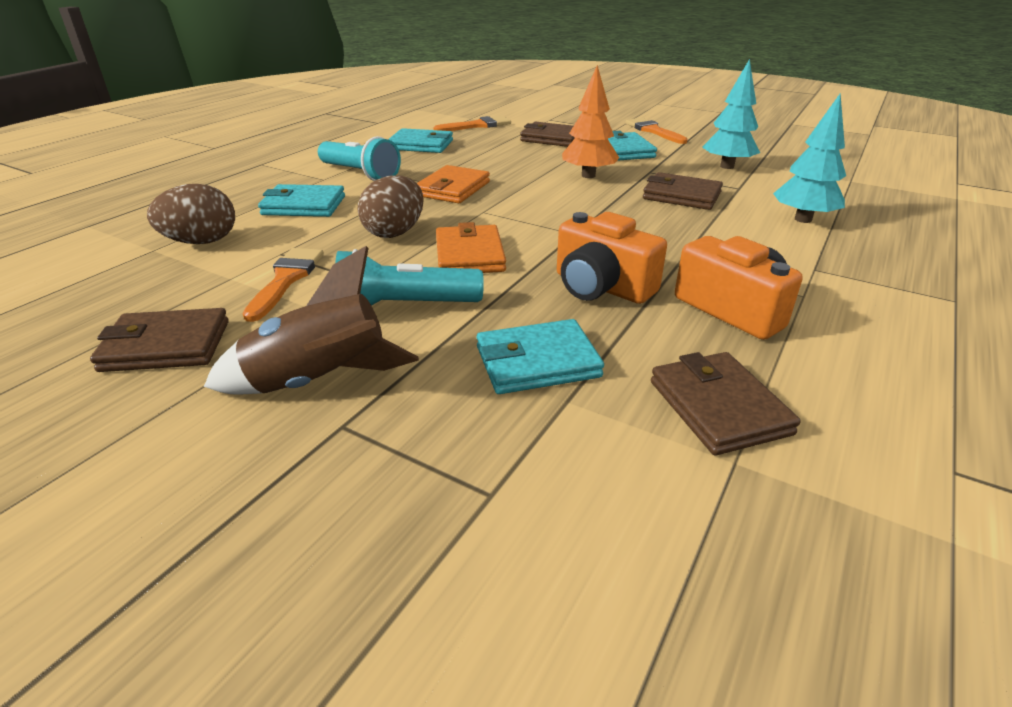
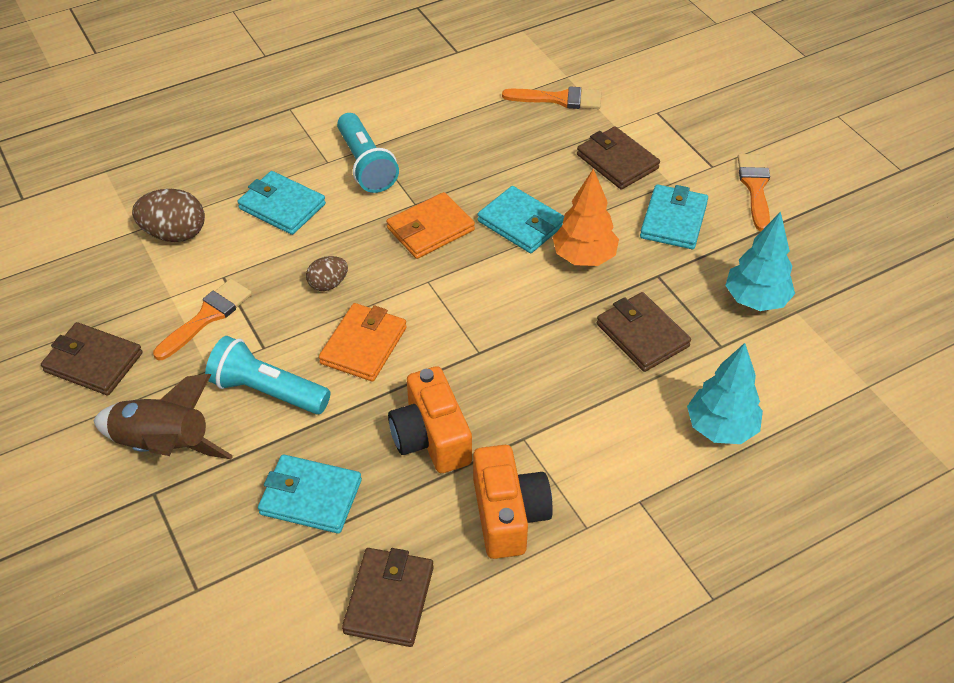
camera: 30 degrees right, 15 degrees up
brown egg [358,175,424,238] -> brown egg [306,256,348,291], size x0.60
turquoise wallet [388,128,453,153] -> turquoise wallet moved to [478,186,564,253]

